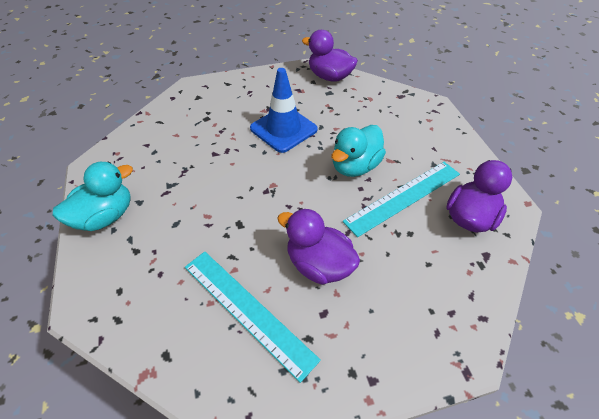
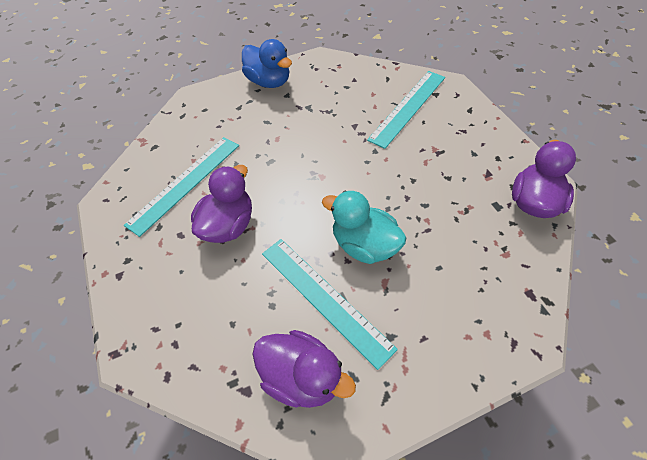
camera: 85 degrees right, 5 degrees up
turquoise duck [52,161,133,231] -> blue duck [242,39,292,88]
blue traffic cone [250,68,318,153] -> none
none -> turquoise ruler [367,71,445,149]

